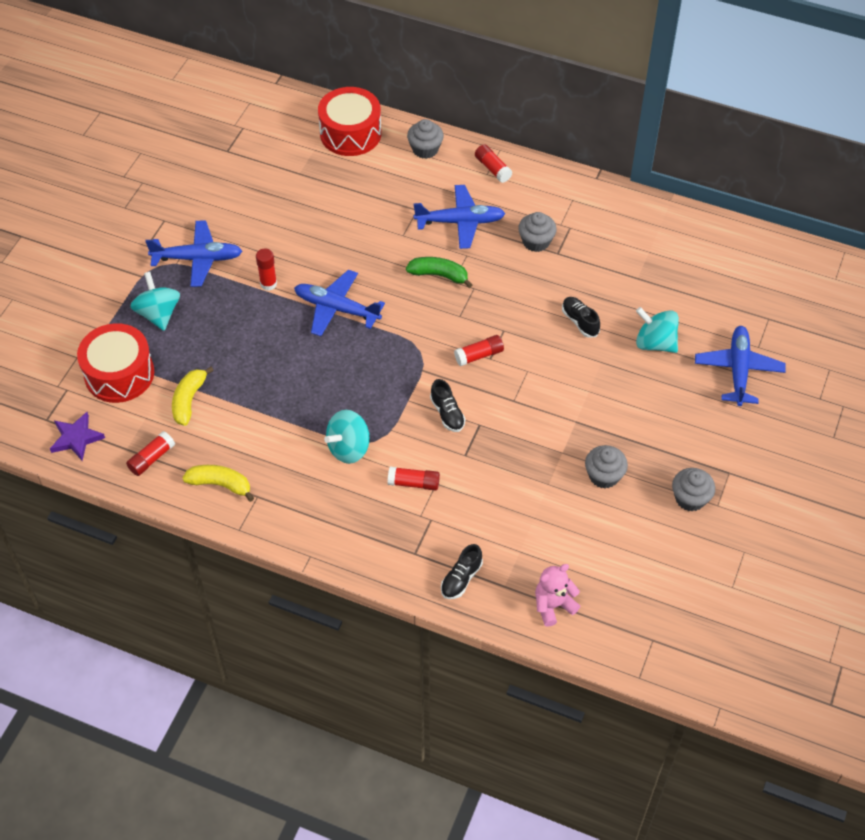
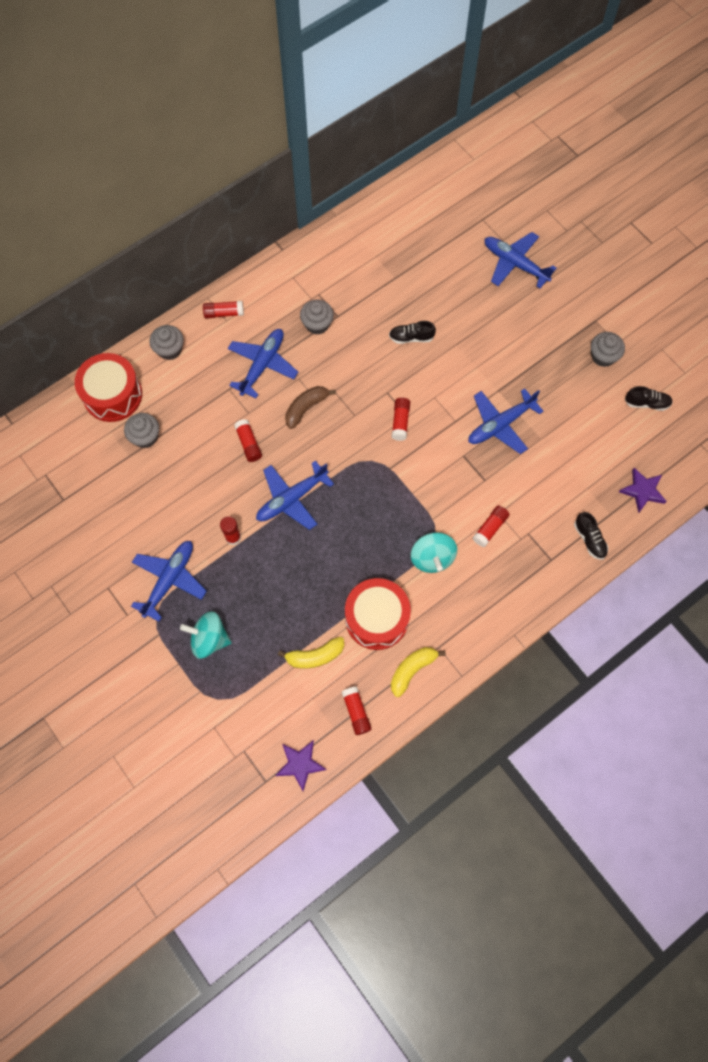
camera: 60 degrees left, 15 degrees up
red drum [77,323,154,403] -> red drum moved to [345,578,411,650]
yellow banana [172,366,214,426] -> yellow banana turned 60 degrees counterclockwise [278,637,344,669]
green banana [406,257,472,288] -> brown banana [285,386,336,429]
black shoe [430,379,465,432] -> black shoe moved to [625,386,673,411]
pink teddy bear [535,564,580,627] -> purple star [619,468,667,513]
grey cupcake [585,445,628,489] -> grey cupcake moved to [124,413,159,448]
turquoise spinning top [636,307,679,353] -> none
none -> red glue stick [234,419,262,462]
none -> blue plane [469,388,544,454]

